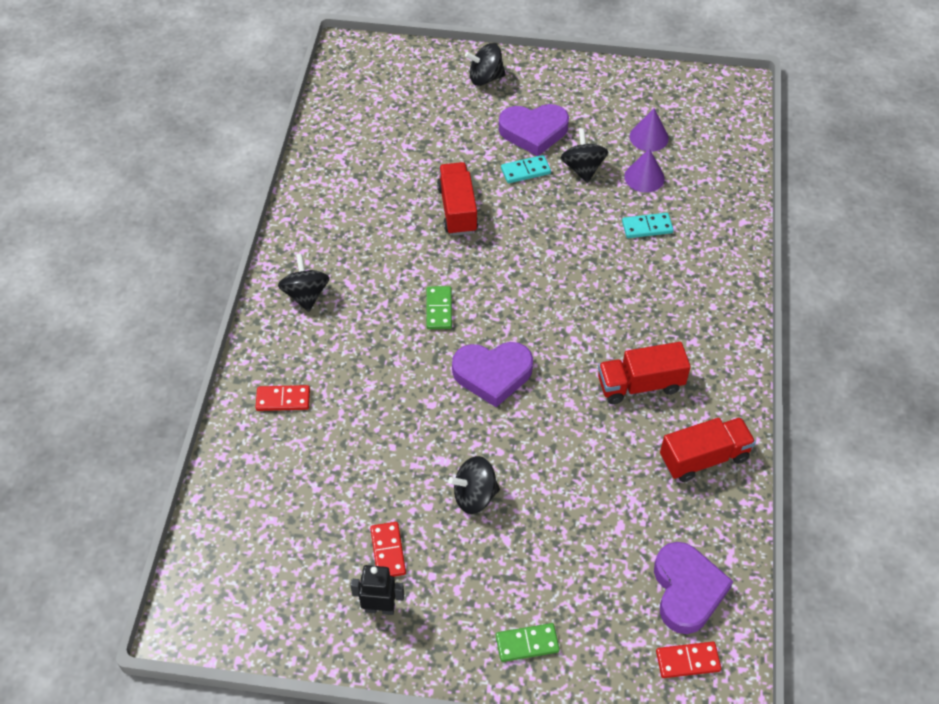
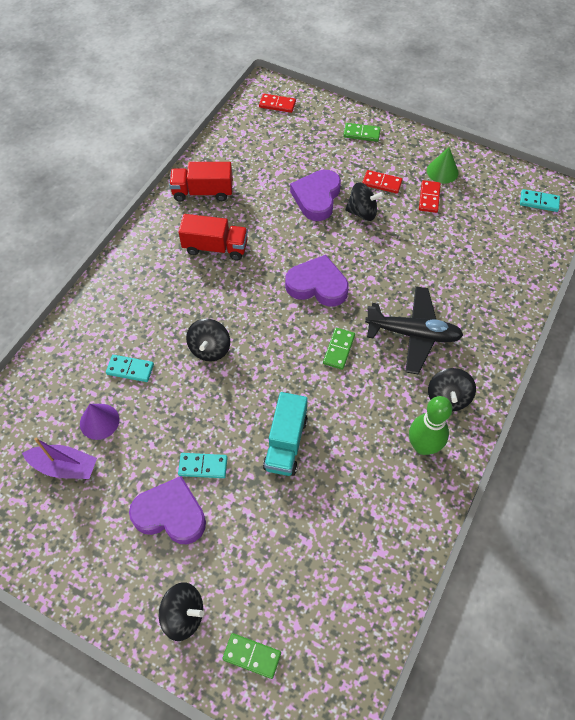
camera: 160 degrees left, 5 degrees up
red domino [256,385,310,411] -> red domino moved to [362,170,402,194]
black robot [350,565,404,615] -> green cone [427,147,459,183]
red truck [437,162,478,236] -> turquoise truck [263,392,308,476]
black spinning top [560,128,608,183] -> black spinning top moved to [186,319,230,361]
purple cone [630,108,669,152] -> purple boat [22,437,97,479]
purple heart [654,542,733,634] -> purple heart moved to [290,170,341,221]
none -> green domino [222,633,281,679]
none -> black plane [365,286,463,375]
none -> green bowling pin [409,396,452,455]
none -> turquoise domino [520,189,560,212]

